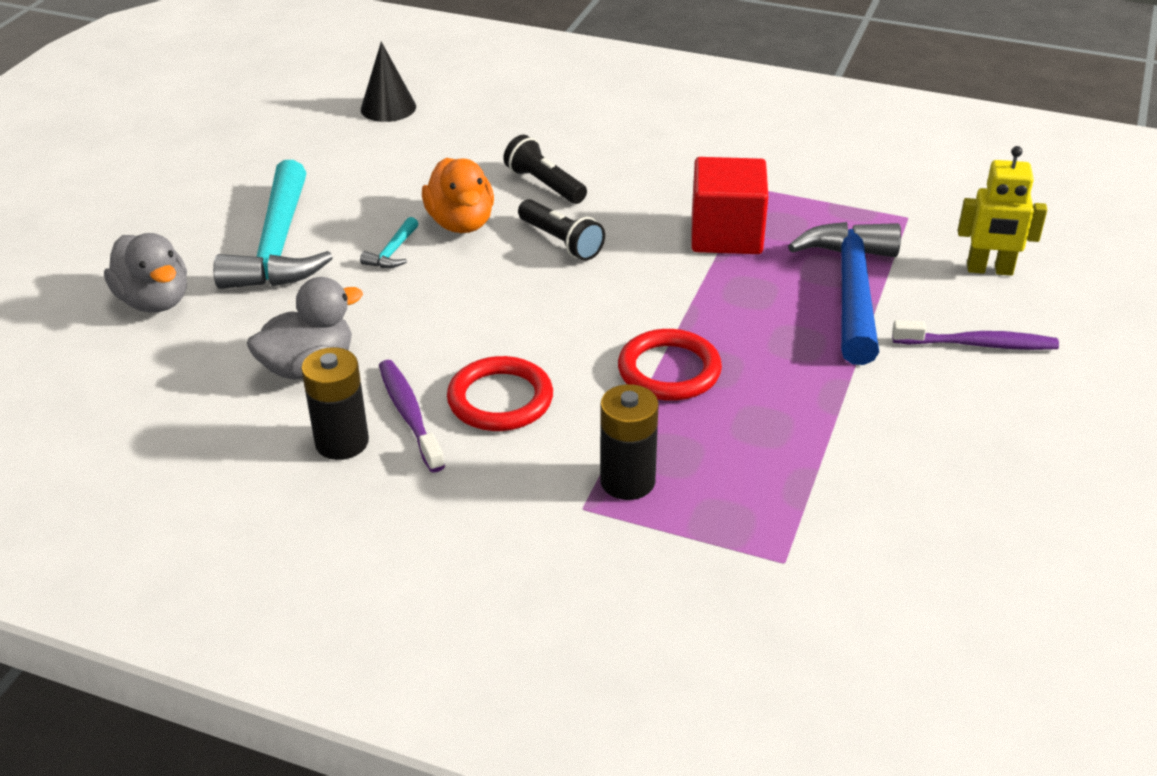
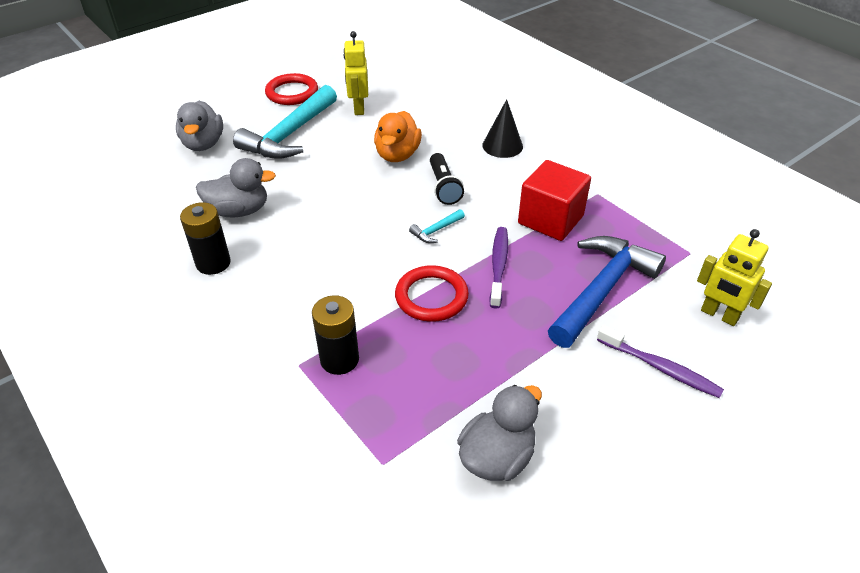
camera: 30 degrees right, 5 degrees up
turquoise hammer [360,217,418,268] -> turquoise hammer moved to [409,209,465,243]
black cone [361,42,416,122] -> black cone moved to [482,99,523,158]
purple toothbrush [379,360,445,472] -> purple toothbrush moved to [489,227,508,309]
red ring [447,356,553,431] -> red ring moved to [265,73,318,105]
black flashlight [503,135,587,204] -> none
none -> yellow robot [344,31,368,115]
none -> grey duck [457,385,542,481]

